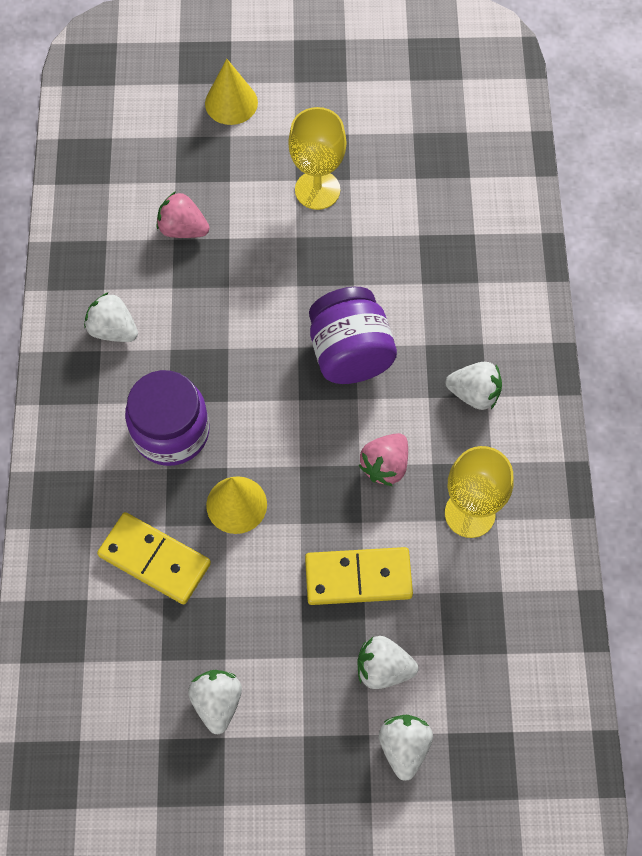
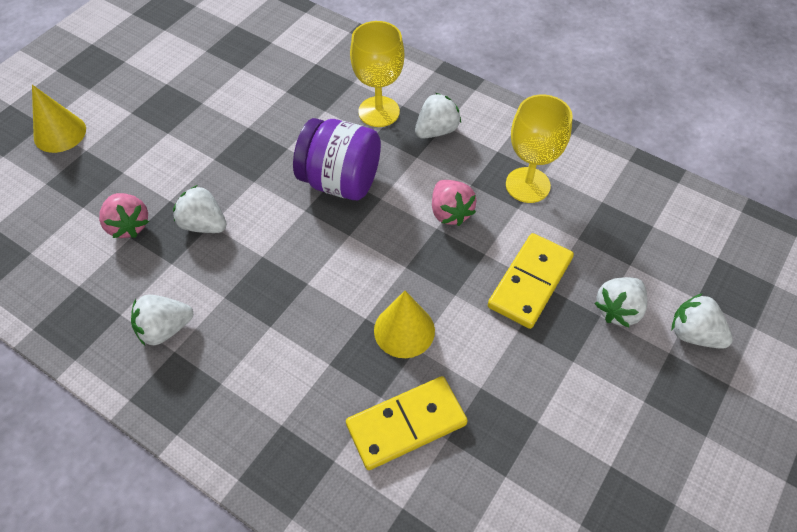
camera: 55 degrees left, 10 degrees down
purple jar [125,370,209,466] -> none
pink strawberry [157,191,209,238] -> pink strawberry turned 90 degrees counterclockwise [99,193,149,238]
white strawberry [188,670,242,734] -> white strawberry moved to [173,185,227,233]
yellow goblet [288,107,346,210] -> yellow goblet moved to [350,21,404,127]

